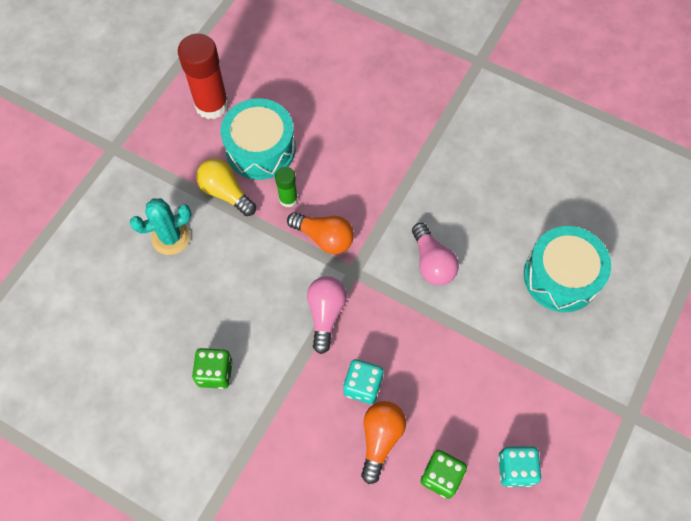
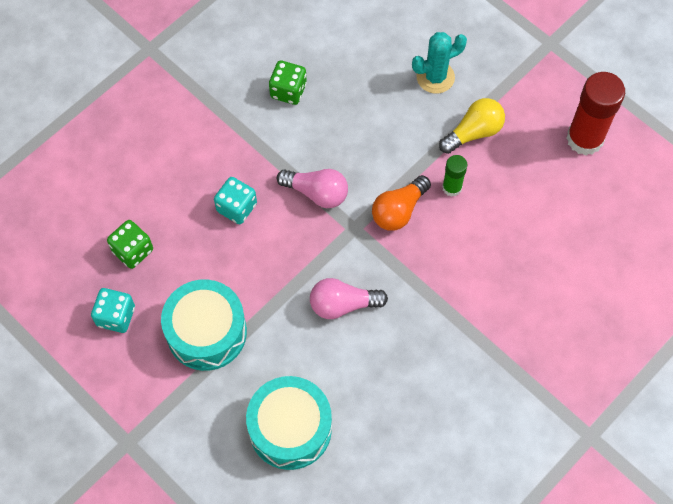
camera: 105 degrees right, 0 degrees up
turquoise cactus [130,198,192,255] -> turquoise cactus turned 75 degrees clockwise [412,32,467,94]
turquoise drum [221,98,296,180] -> turquoise drum moved to [161,280,247,371]
orange light bulb [361,401,406,484] -> none

